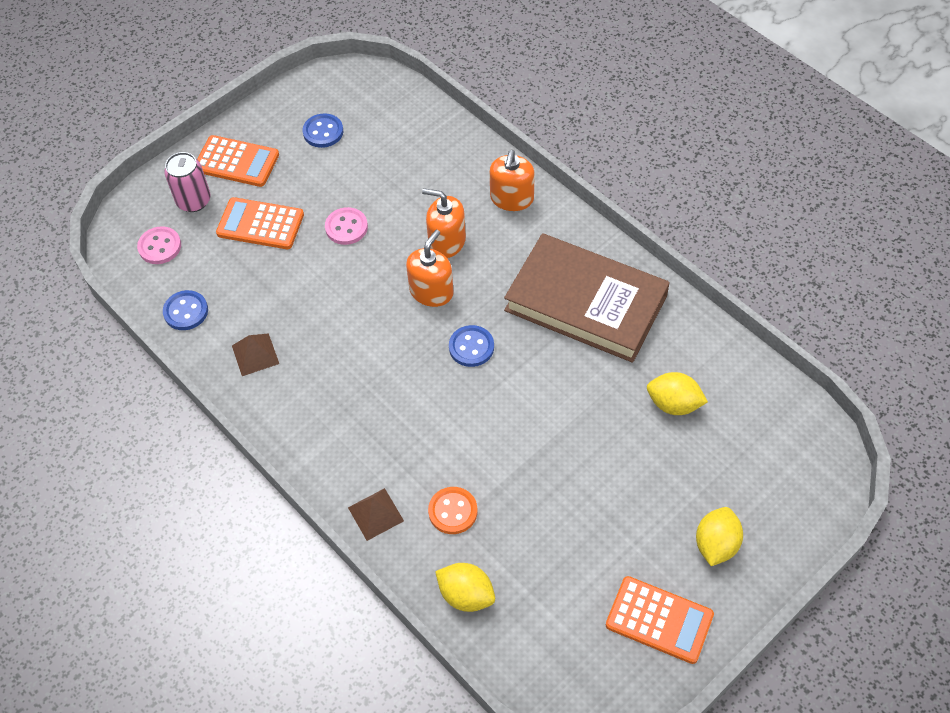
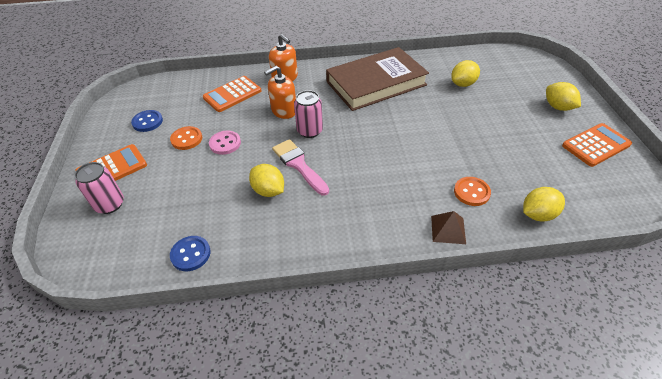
camera: 55 degrees left, 10 degrees down
pink button [137,226,181,264] -> none
orange calculator [216,197,304,249] -> orange calculator moved to [203,76,261,112]
brown pyramid [232,333,279,376] -> none
orange soap dispenser [406,230,454,307] -> pink can [294,90,323,138]
blue button [449,325,494,367] -> none
none -> orange button [170,126,202,150]
none -> yellow lemon [249,164,284,197]
none -> pink brush [272,139,329,196]

